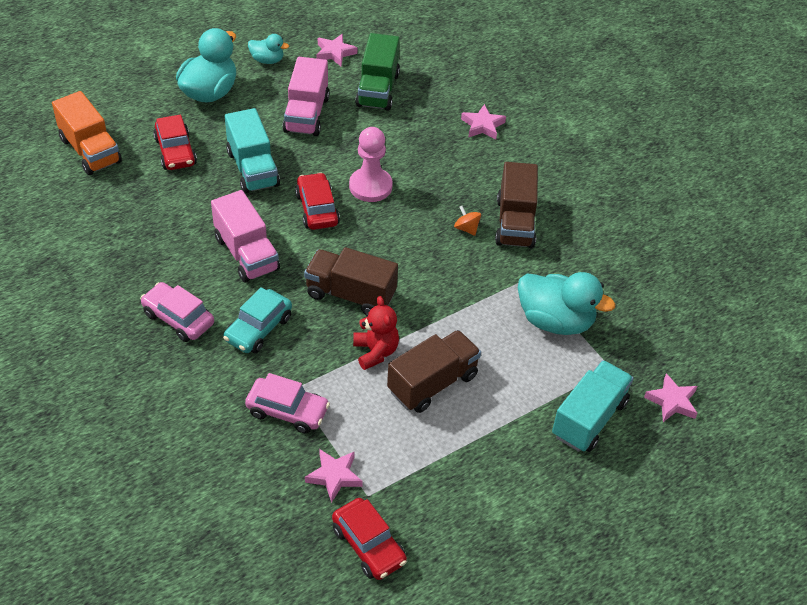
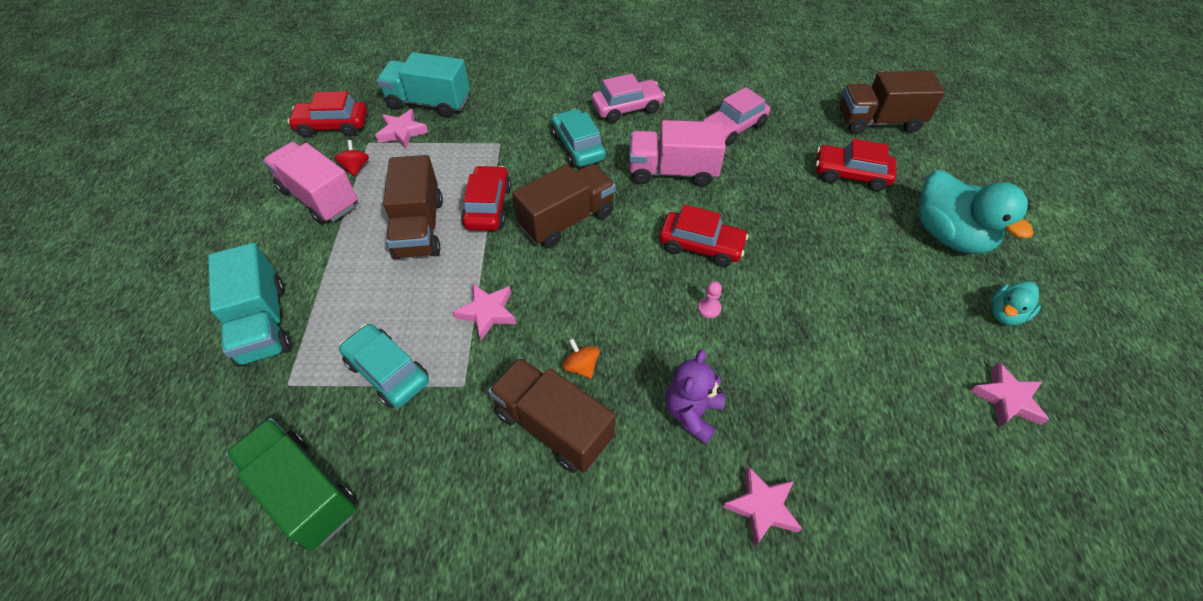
camera: 125 degrees right, 5 degrees up
orange truck [52,91,122,175] -> brown truck [840,71,945,134]
turquoise truck [225,108,280,194] -> turquoise truck moved to [377,52,470,118]
pink car [245,373,330,434] -> pink car moved to [702,87,770,146]
pink truck [283,57,329,136] -> pink truck moved to [263,142,358,225]
pink pawn [349,127,393,202] -> pink pawn [698,281,722,318], size x0.41
red teddy bear [353,296,399,370] -> red car [461,165,511,231]
green truck [355,33,400,111] -> green truck moved to [226,418,357,551]
orange spinning top [454,206,481,236] -> orange spinning top turned 120 degrees counterclockwise [562,338,599,379]
turquoise duck [518,272,615,335] -> turquoise car [339,324,429,408]
pink star [644,373,697,422] -> pink star moved to [453,284,516,340]
none -> red spinning top [334,140,369,176]
none -> purple teddy bear [665,349,726,444]

